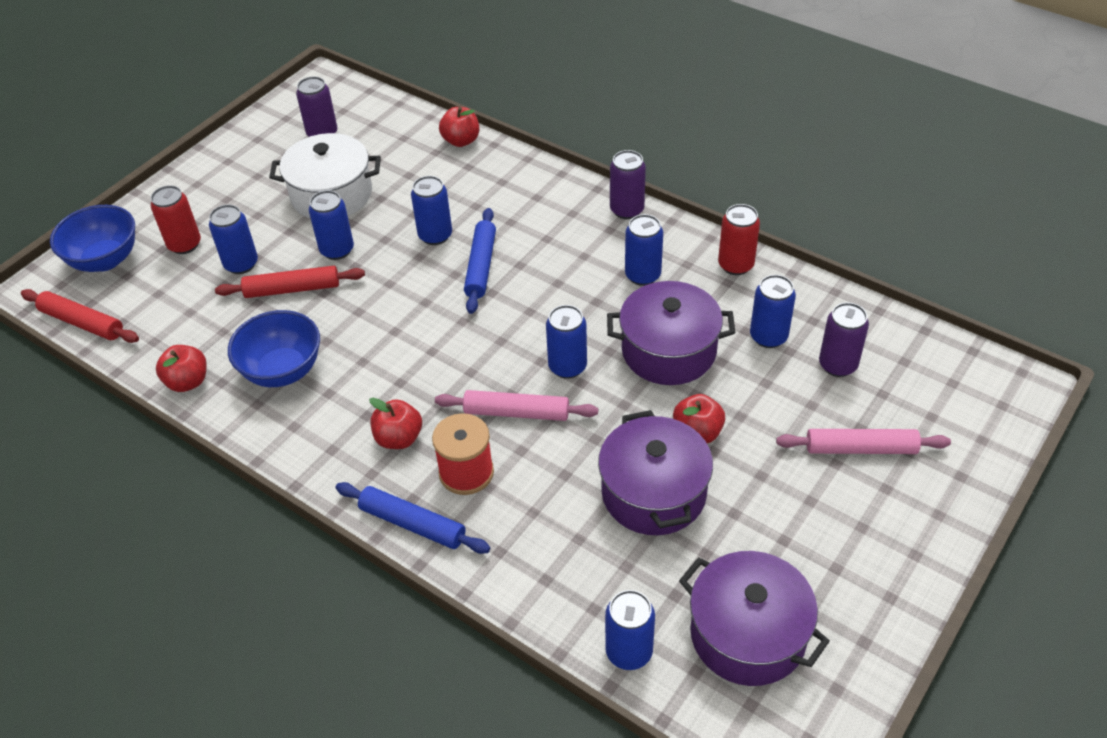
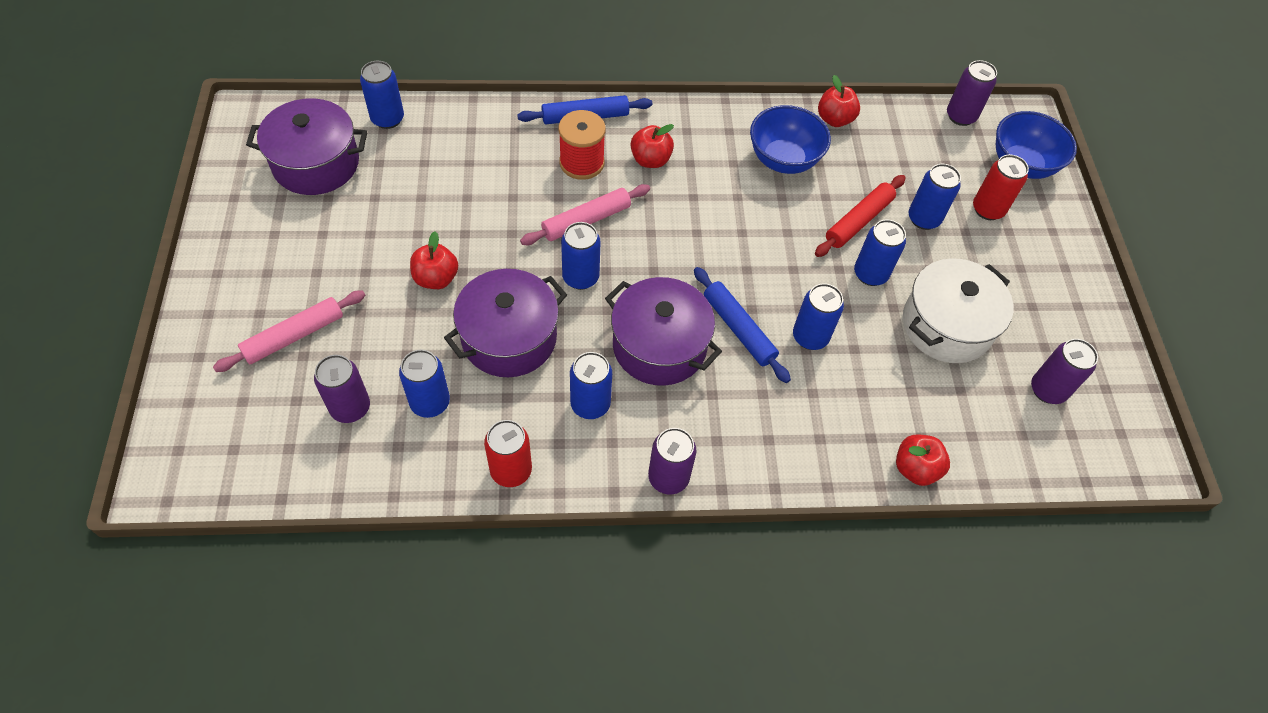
camera: 135 degrees right, 10 degrees up
red rolling pin [21,289,139,343] -> purple can [947,60,997,126]
purple pot [598,410,713,535] -> purple pot moved to [605,277,722,386]

